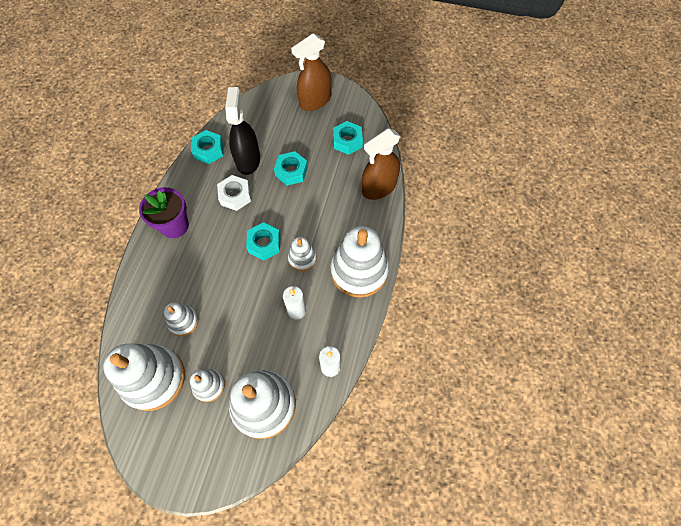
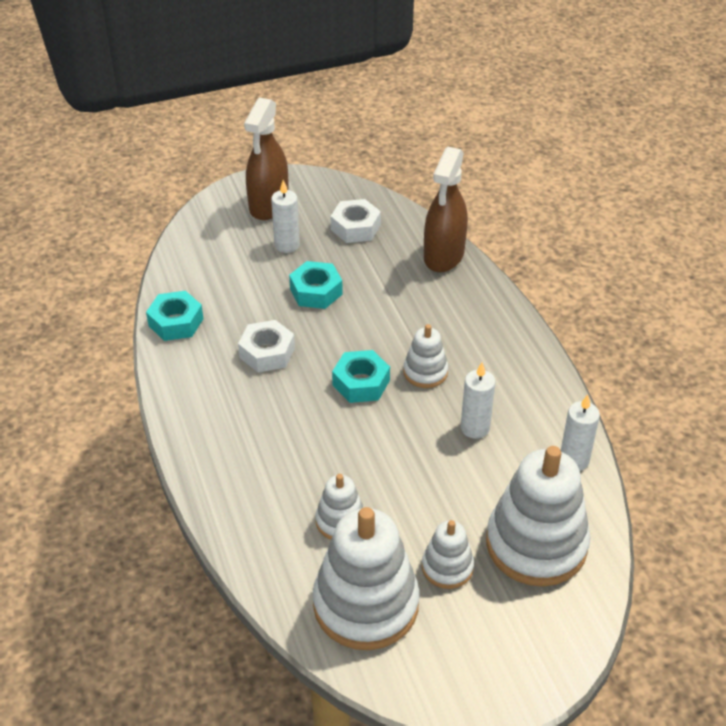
camera: 35 degrees left, 20 degrees down
purple flower pot [139,187,189,238] -> none
black spray bottle [225,87,260,175] -> none
white stacking toy [330,226,389,298] -> none
turquoise nut [333,121,363,155] -> white nut [331,199,381,243]
none -> white candle [271,180,300,253]

